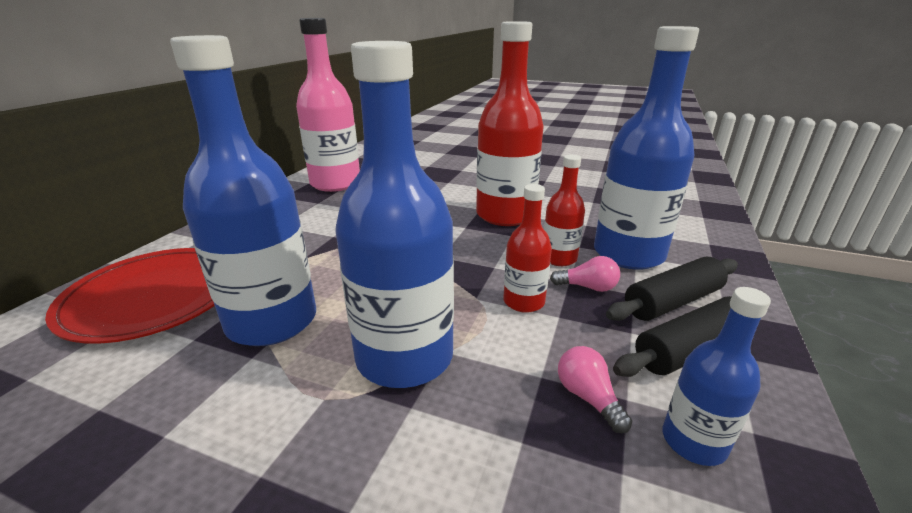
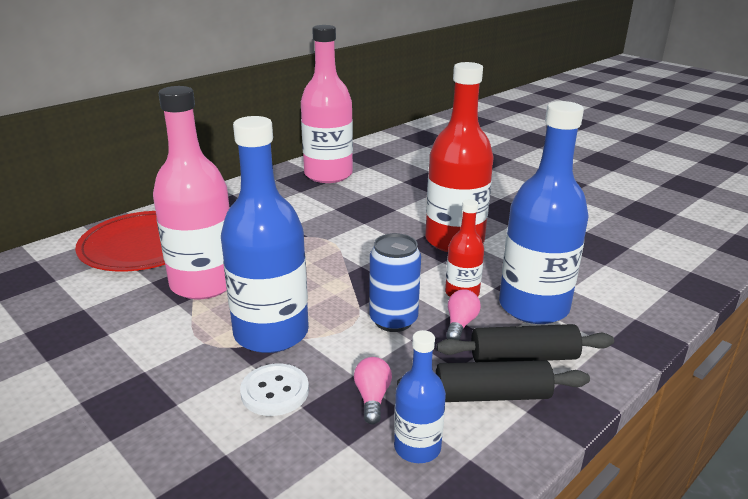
camera: 25 degrees right, 0 degrees up
blue bottle [170,35,316,346] -> pink bottle [153,86,230,299]
red bottle [503,184,552,313] -> blue can [369,233,421,332]
pink light bulb [550,256,620,292] -> pink light bulb turned 105 degrees counterclockwise [446,289,481,340]
none -> white button [240,364,309,416]

